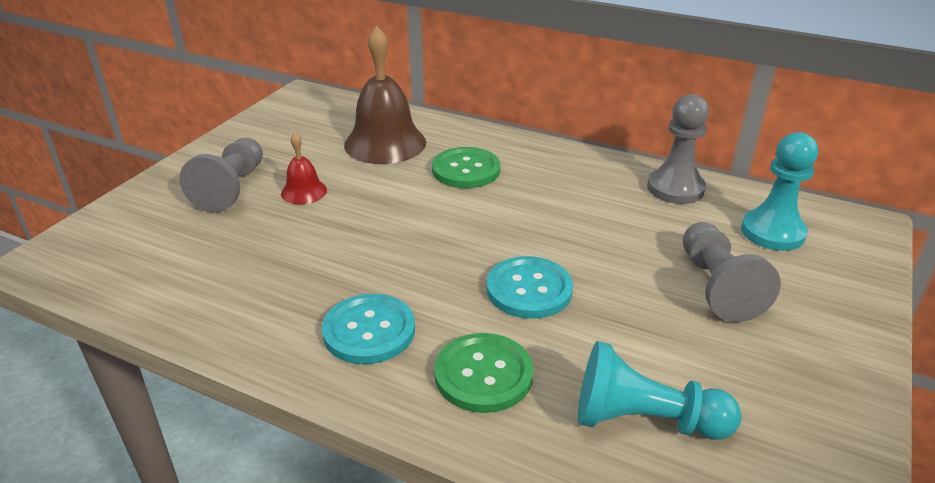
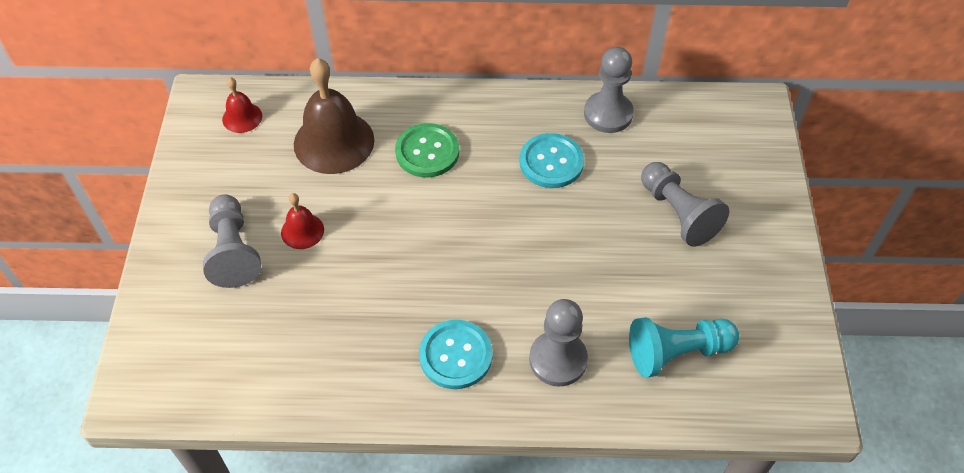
camera: 25 degrees left, 20 degrees up
green button [434,333,533,413] -> grey pawn [529,299,588,386]
turquoise button [487,256,573,319] -> turquoise button moved to [520,133,584,188]
turquoise pawn [741,132,818,251] -> none
none -> red bell [222,77,262,133]

